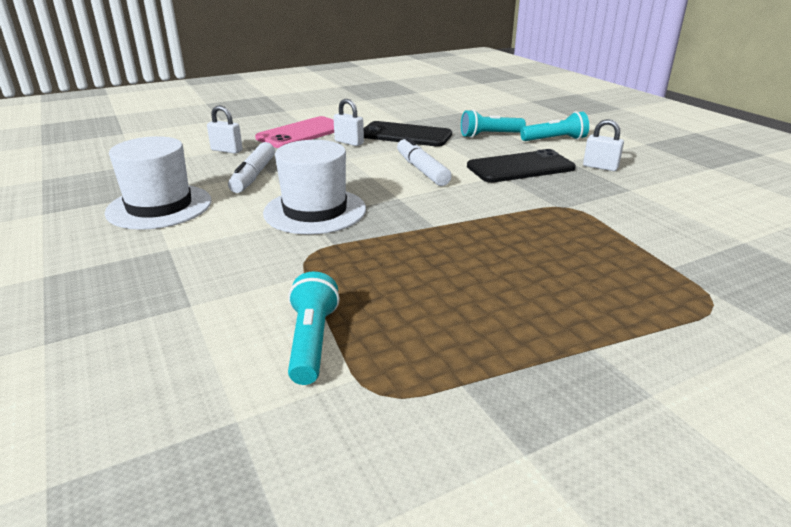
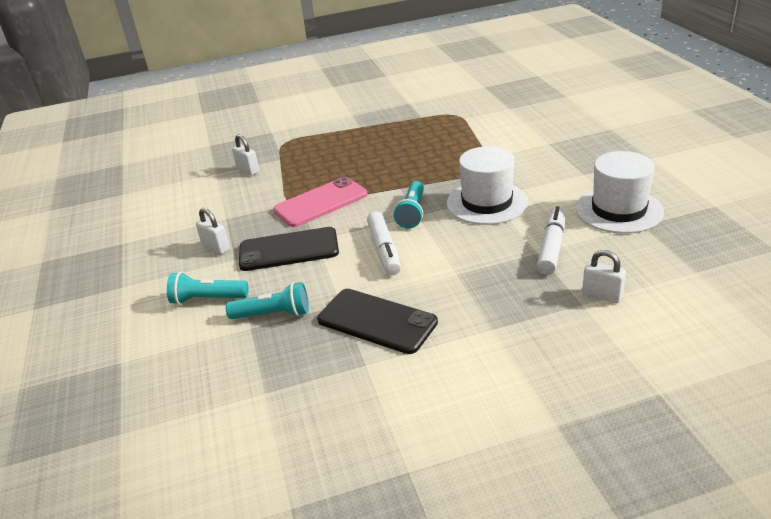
camera: 165 degrees left, 5 degrees up
pink phone [255,116,334,148] -> pink phone moved to [273,177,368,227]
turquoise flashlight [288,272,340,385] -> turquoise flashlight moved to [394,181,424,228]
white padlock [333,99,364,146] -> white padlock moved to [232,135,259,176]

